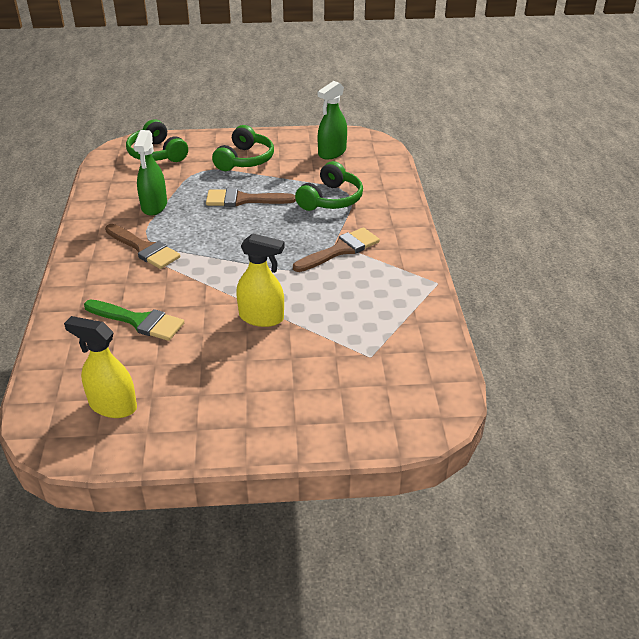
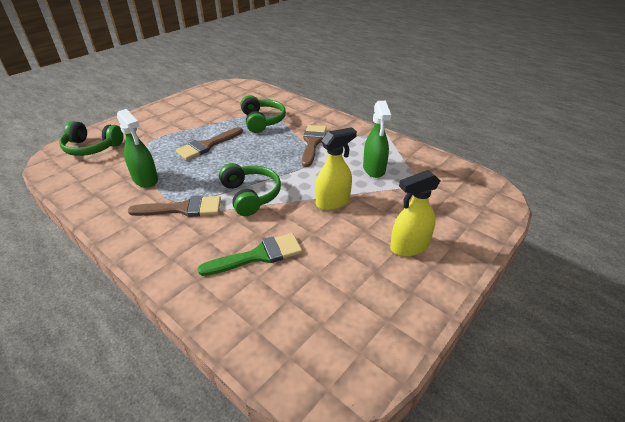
camera: 45 degrees left, 0 degrees up
yellow spray bottle [64,316,137,418] -> yellow spray bottle moved to [390,170,440,256]
green headphones [212,125,274,171] -> green headphones moved to [219,163,281,216]
green spray bottle [318,81,347,159] -> green spray bottle moved to [363,101,391,178]

